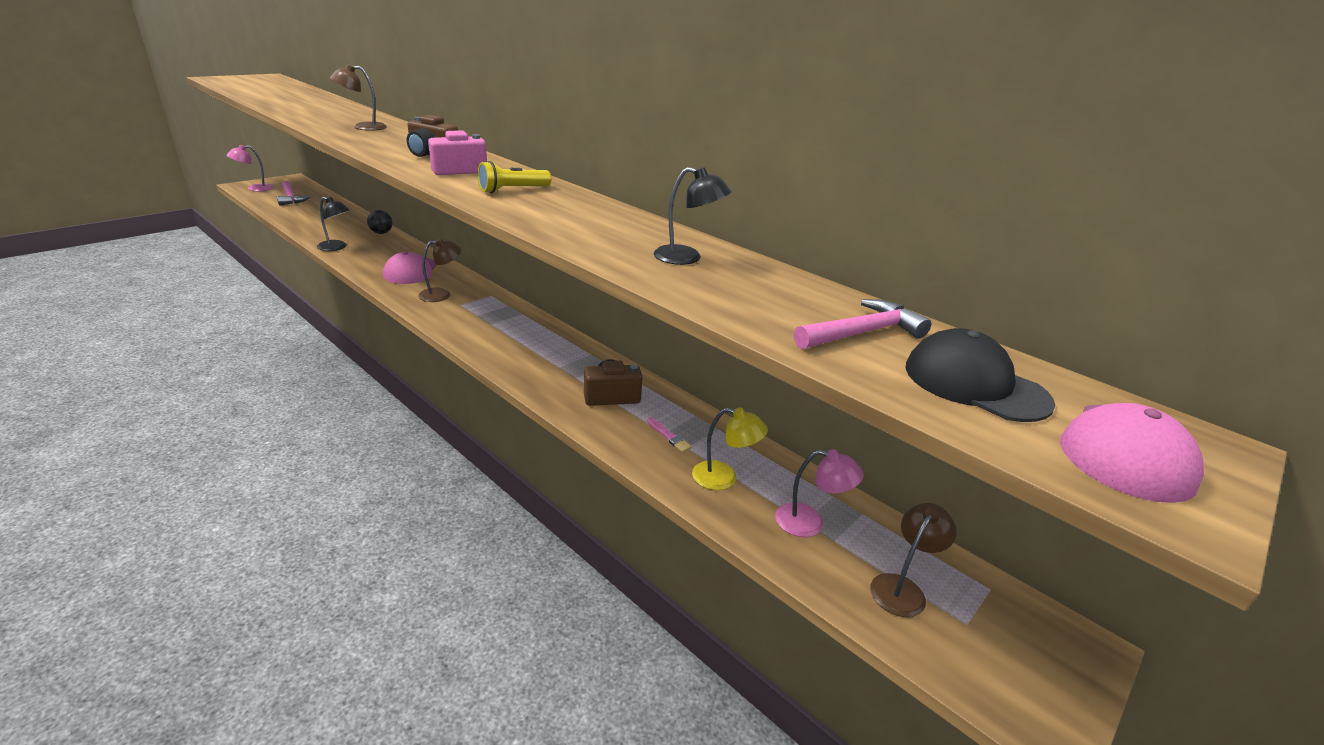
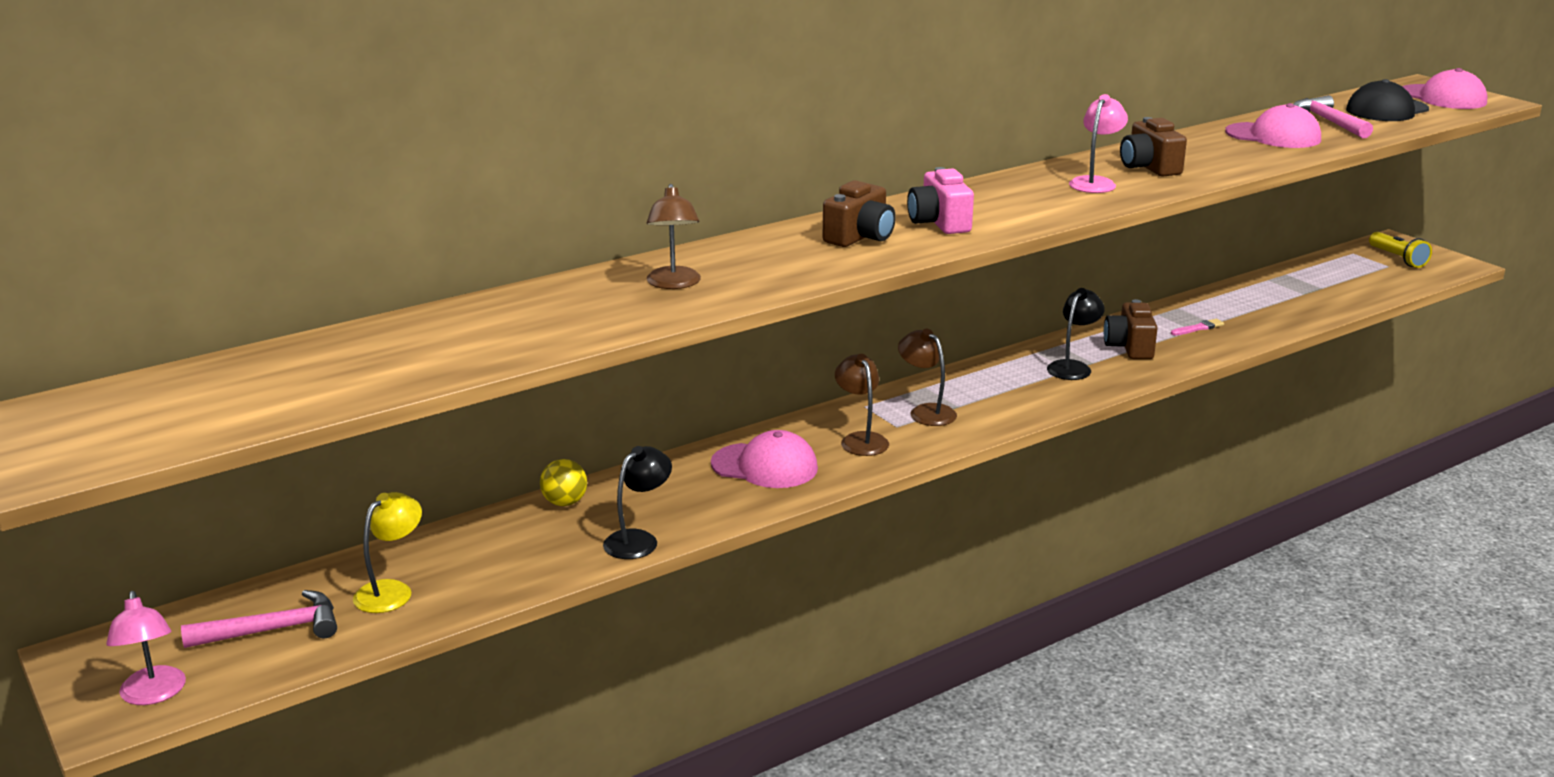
camera: 75 degrees left, 5 degrees down
black ball [367,210,393,234] -> yellow ball [540,459,587,506]
yellow flashlight [478,161,551,193] -> yellow flashlight moved to [1369,232,1432,268]
black lamp [654,167,731,265] -> black lamp moved to [1047,288,1105,380]
yellow lamp [692,407,768,490] -> yellow lamp moved to [353,492,422,613]
pink lamp [775,449,864,537] -> pink lamp moved to [1069,94,1128,193]
brown lamp [870,503,957,617] -> brown lamp moved to [898,329,957,426]
none -> brown camera [1120,117,1187,177]
none -> pink cap [1225,103,1321,148]

